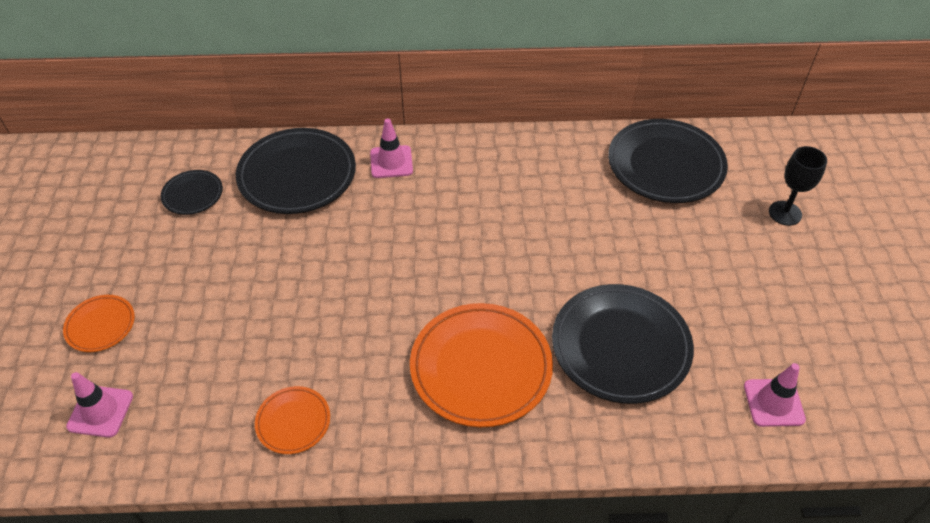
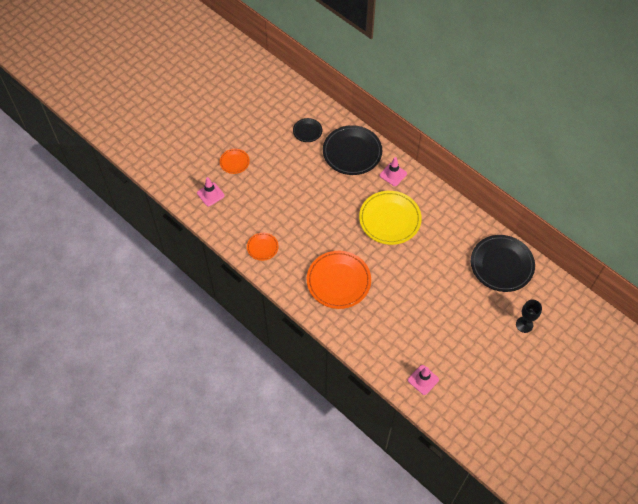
camera: 45 degrees right, 10 degrees up
black plate [552,284,694,404] -> none
none -> yellow plate [359,191,422,245]

